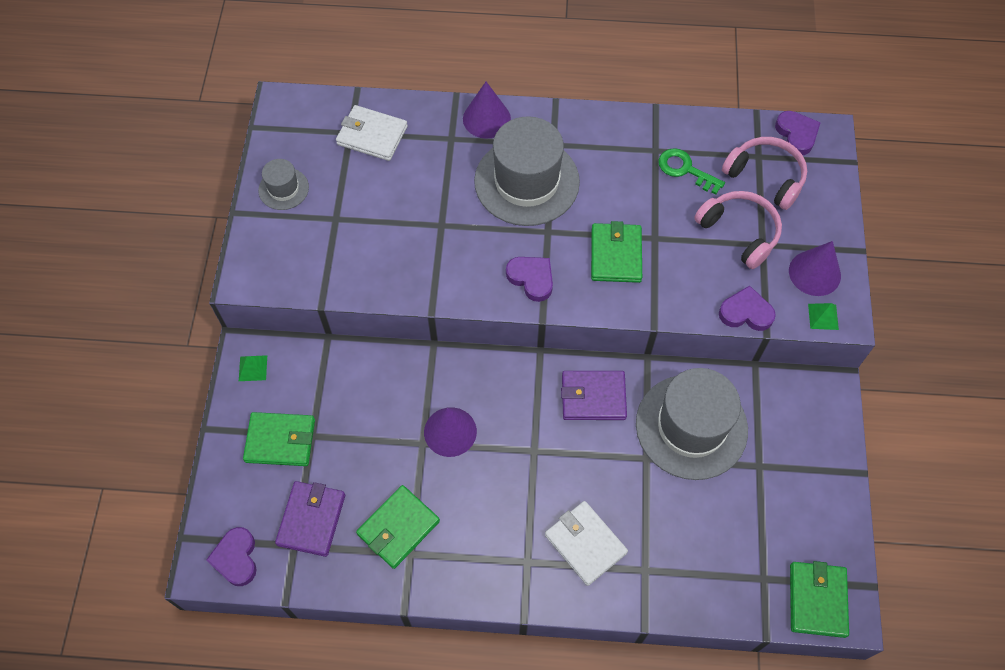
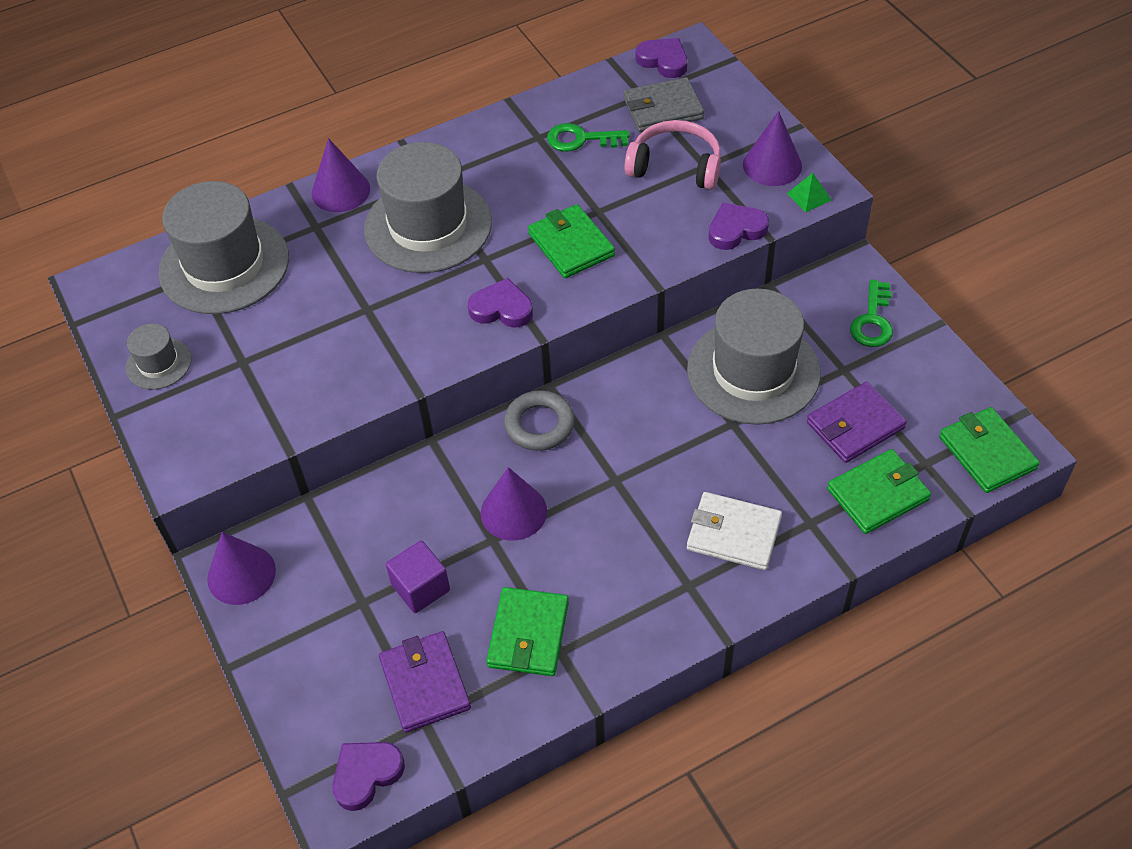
camera: 30 degrees left, 10 degrees down
purple heart [206,527,257,586] -> purple heart turned 90 degrees clockwise [332,742,405,811]
green pyramid [239,355,267,381] -> purple cone [207,532,276,605]
green wallet [243,412,315,466] -> green wallet moved to [827,449,931,534]
white wallet [336,105,408,161] -> grey hat [159,181,289,314]
purple wallet [561,371,627,420] -> purple wallet moved to [807,382,907,463]
pink headphones [722,137,807,210] -> grey wallet [624,77,704,132]
none -> purple cube [386,540,450,613]
none -> grey ring [504,390,575,451]
none -> green key [850,280,893,347]

